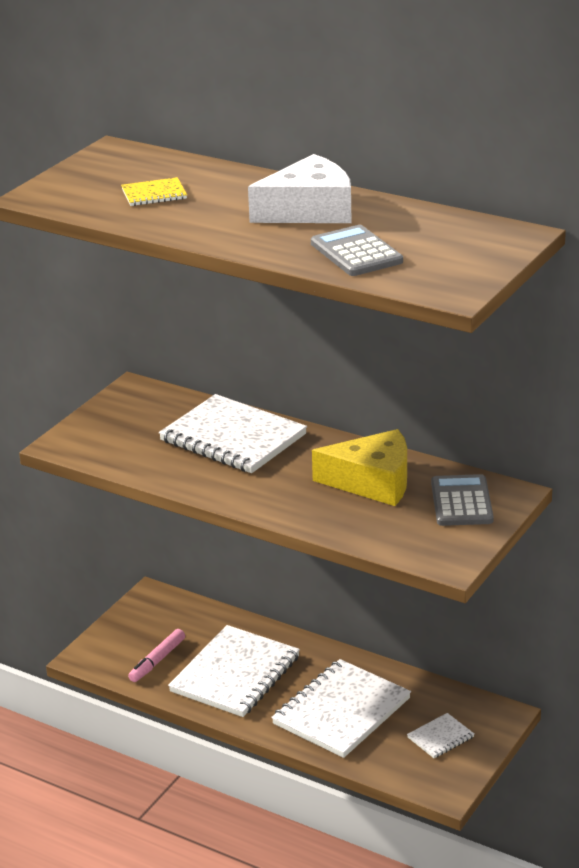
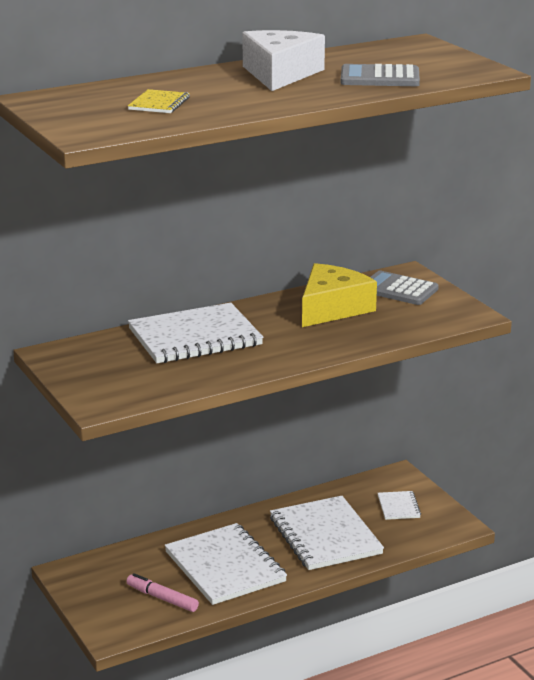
camera: 60 degrees left, 5 degrees down
pink marker [128,629,185,682] -> pink marker turned 150 degrees clockwise [126,573,199,612]

